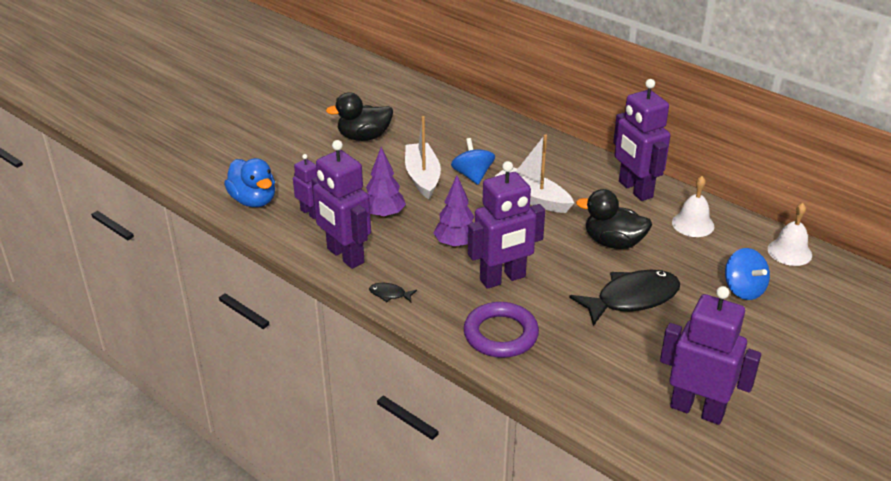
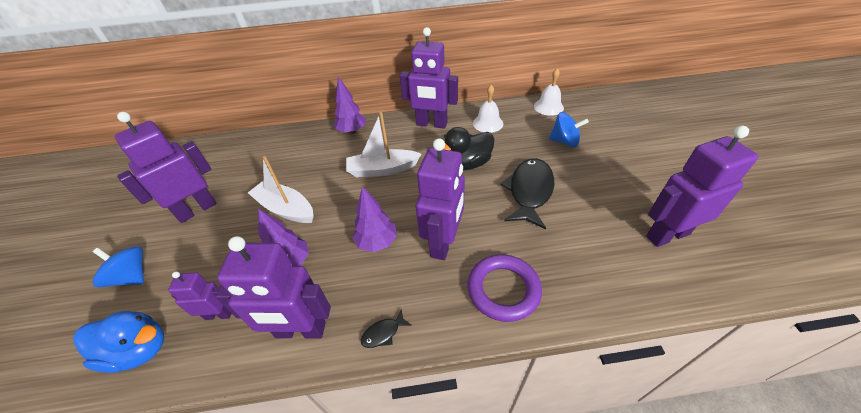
camera: 45 degrees left, 10 degrees up
black duck [326,92,393,141] -> purple robot [115,112,217,223]
blue spinning top [451,138,495,185] -> blue spinning top moved to [92,246,144,287]
none -> purple tree [334,76,366,134]

